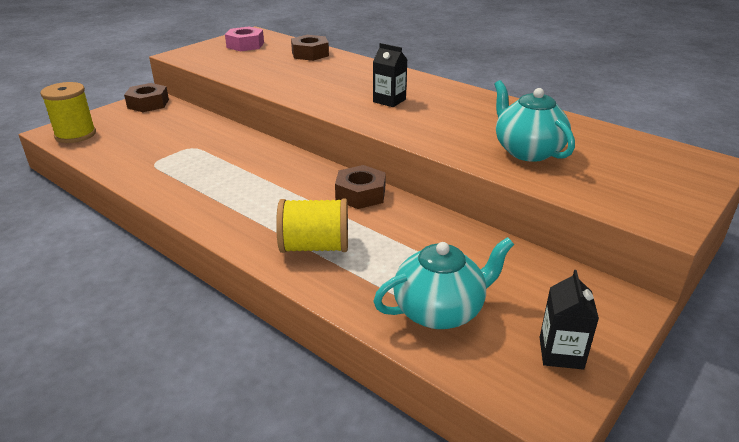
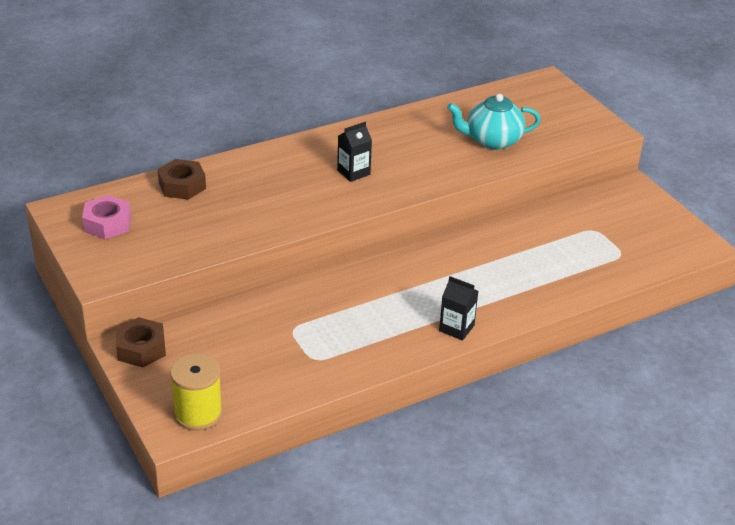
camera: 70 degrees left, 5 degrees up
yellow spool [276,199,348,253] -> none
brown nut [335,165,386,209] -> none
turquoise teapot [373,237,514,329] -> none
black carton [540,270,599,370] -> black carton moved to [439,276,478,340]

